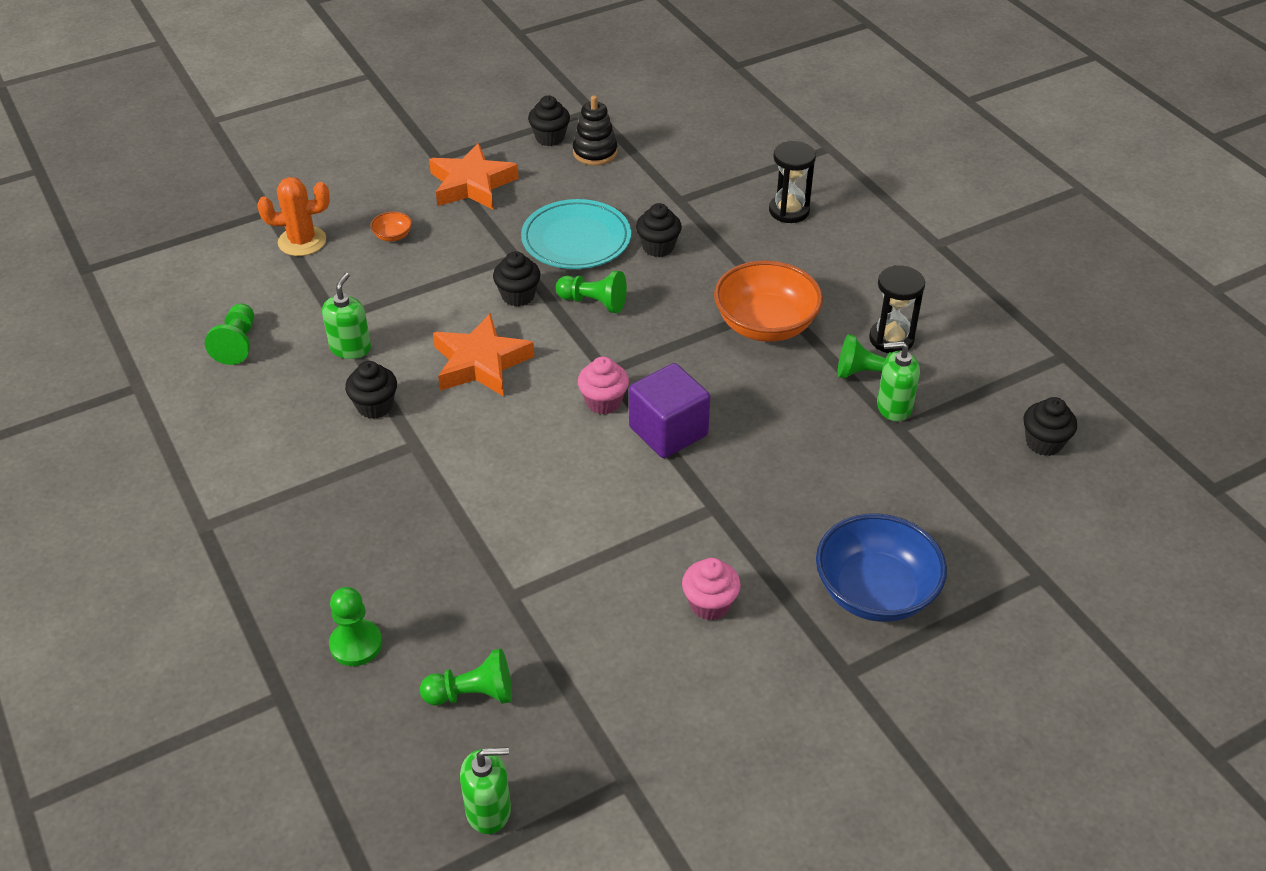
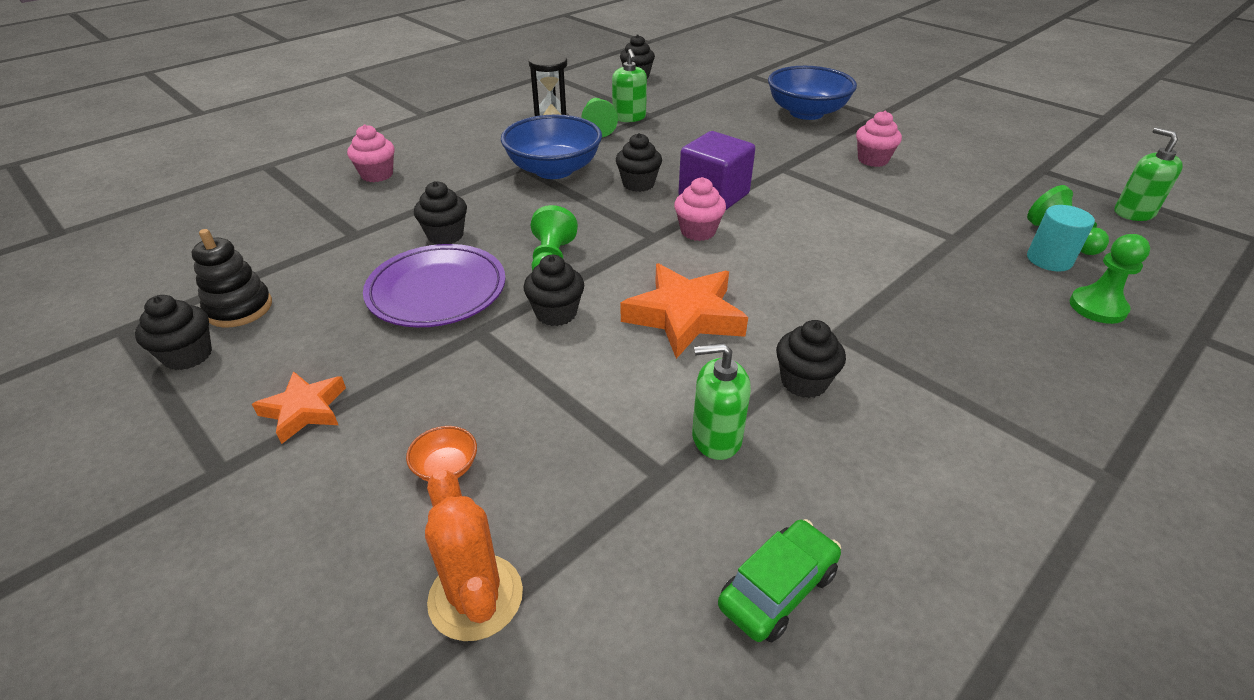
camera: 105 degrees left, 5 degrees down
green pawn [205,303,254,365] -> green car [718,519,841,642]
orange star [429,143,519,209] -> orange star [252,371,346,444], size x0.60
turquoise plate [521,199,631,269] -> purple plate [363,244,506,327]
orange bowl [714,260,823,342] -> blue bowl [501,114,602,179]
black hourglass [769,141,816,223] -> pink cupcake [347,124,395,182]
none -> black cupcake [616,133,662,192]
none -> turquoise cylinder [1027,205,1095,272]

